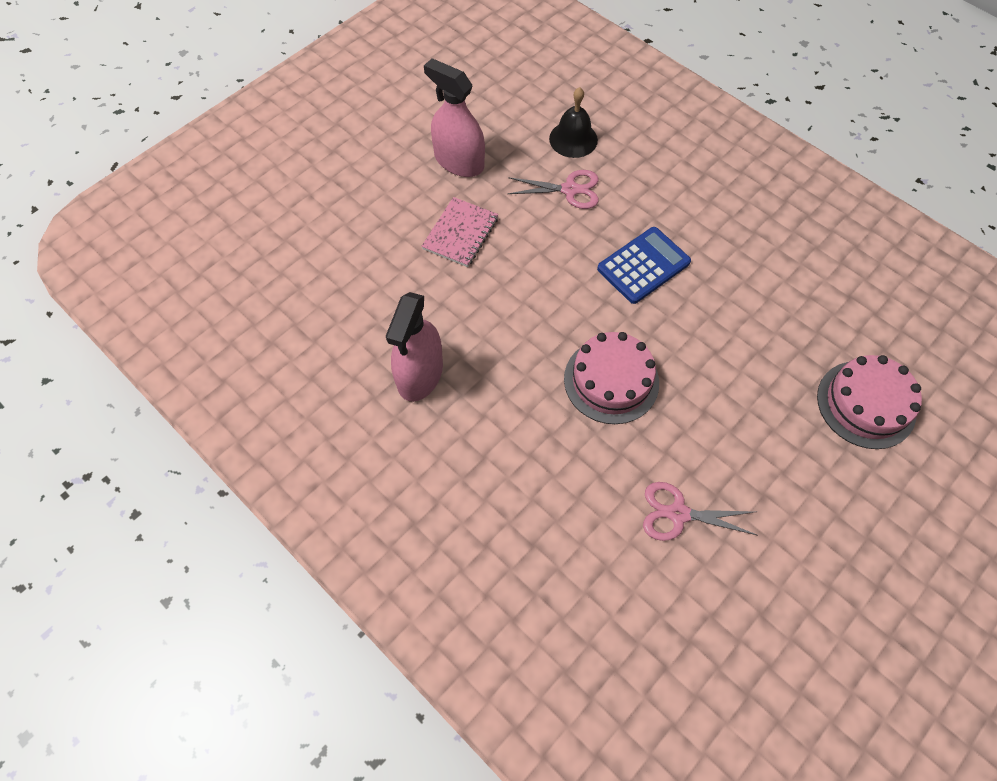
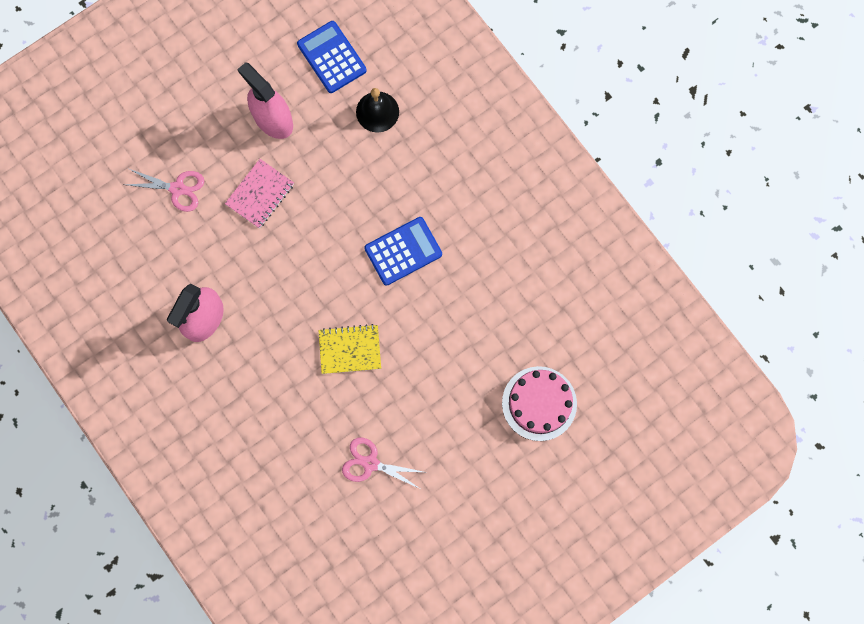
camera: 10 degrees right, 15 degrees up
pink scissors [507,170,599,209] -> pink scissors moved to [124,169,205,212]
pink cake [564,332,659,424] -> yellow notebook [318,324,381,374]
none -> blue calculator [297,21,367,93]

